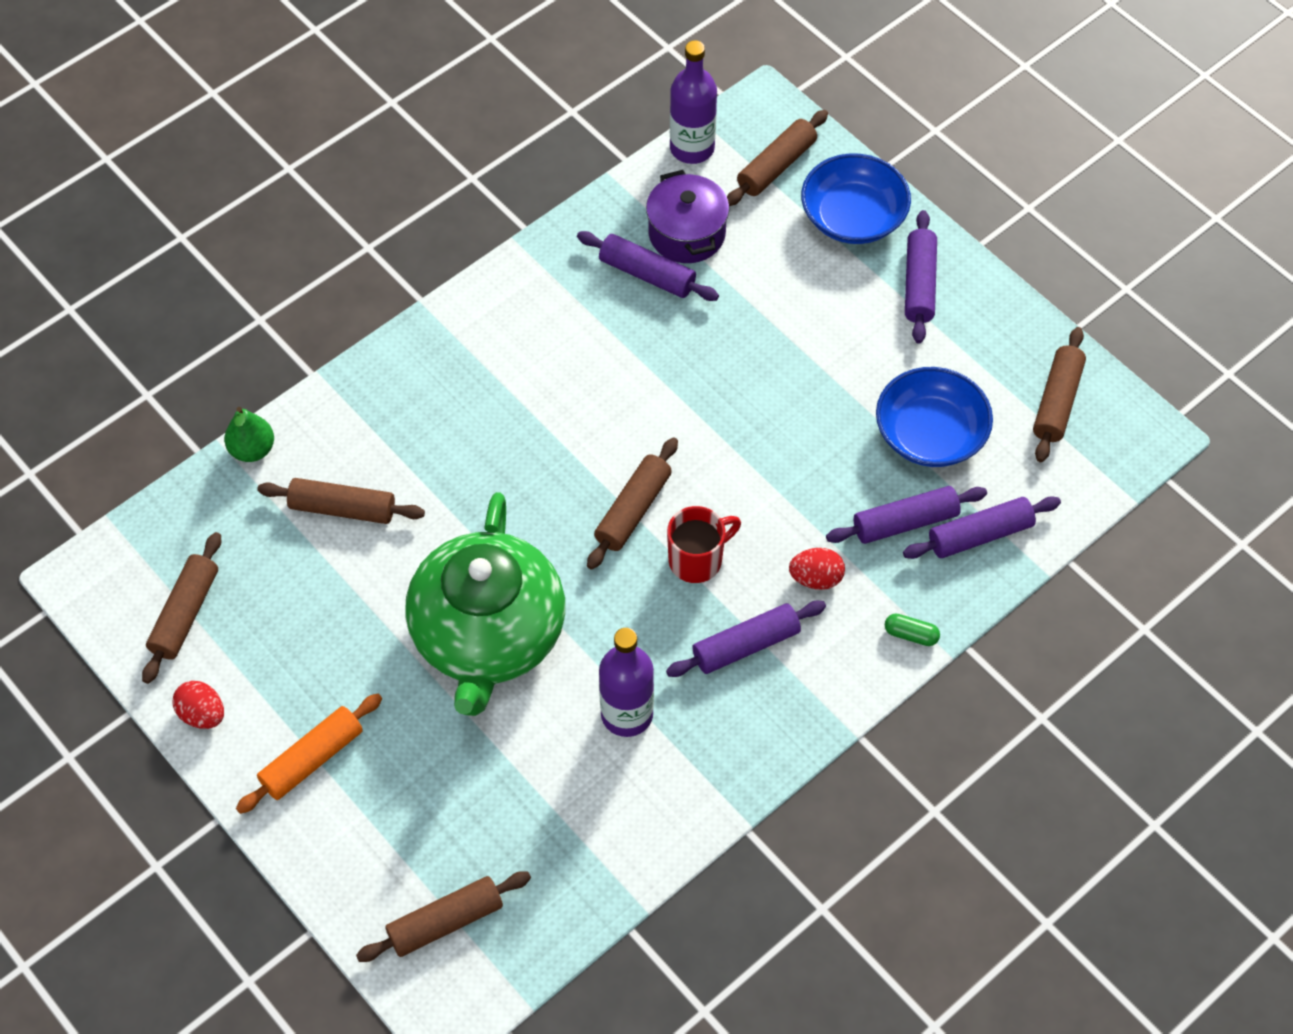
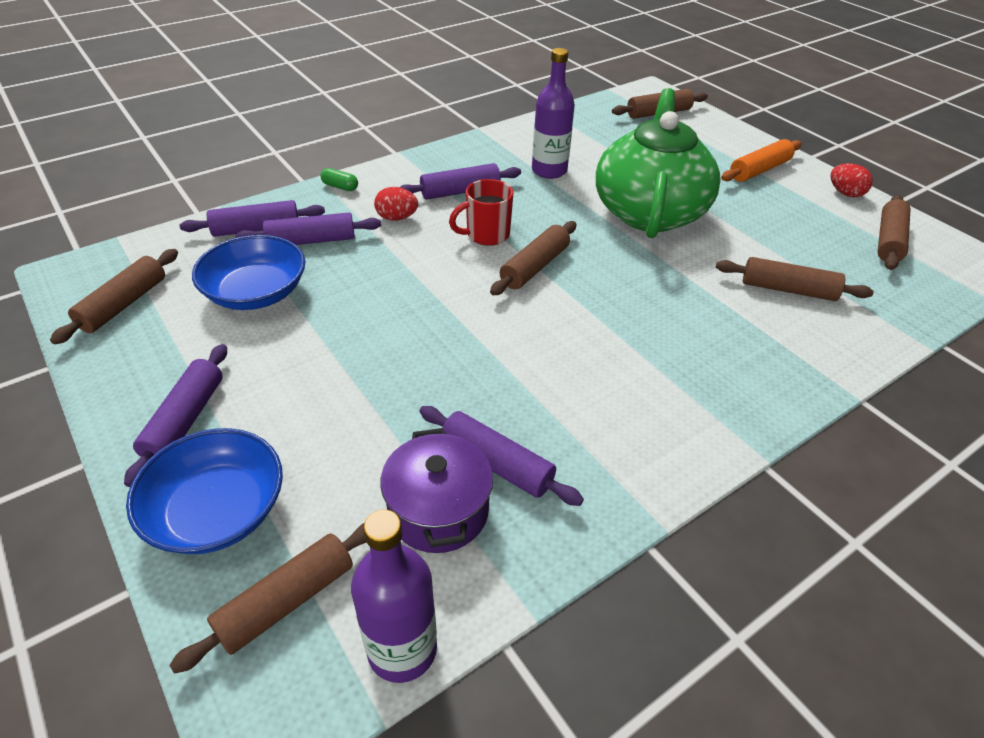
camera: 175 degrees left, 15 degrees down
green pear [224,407,274,462] -> none

